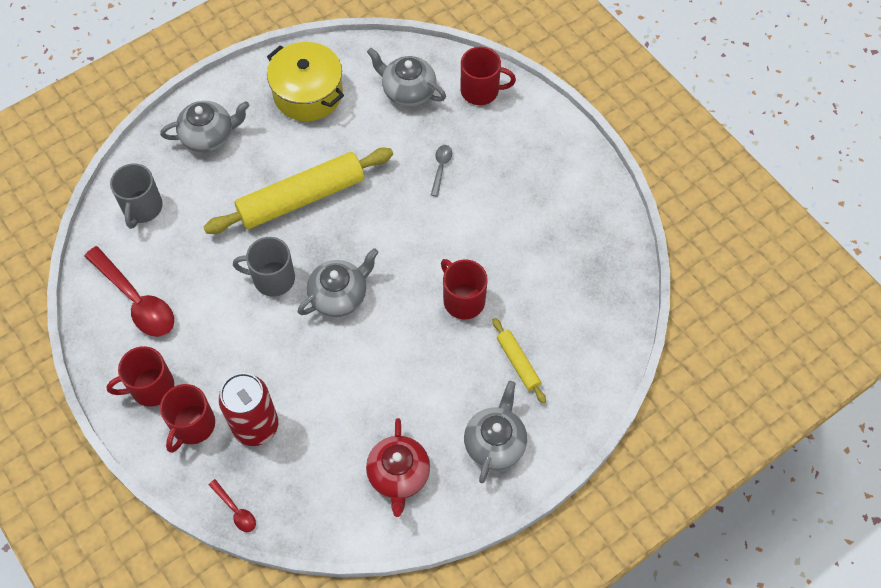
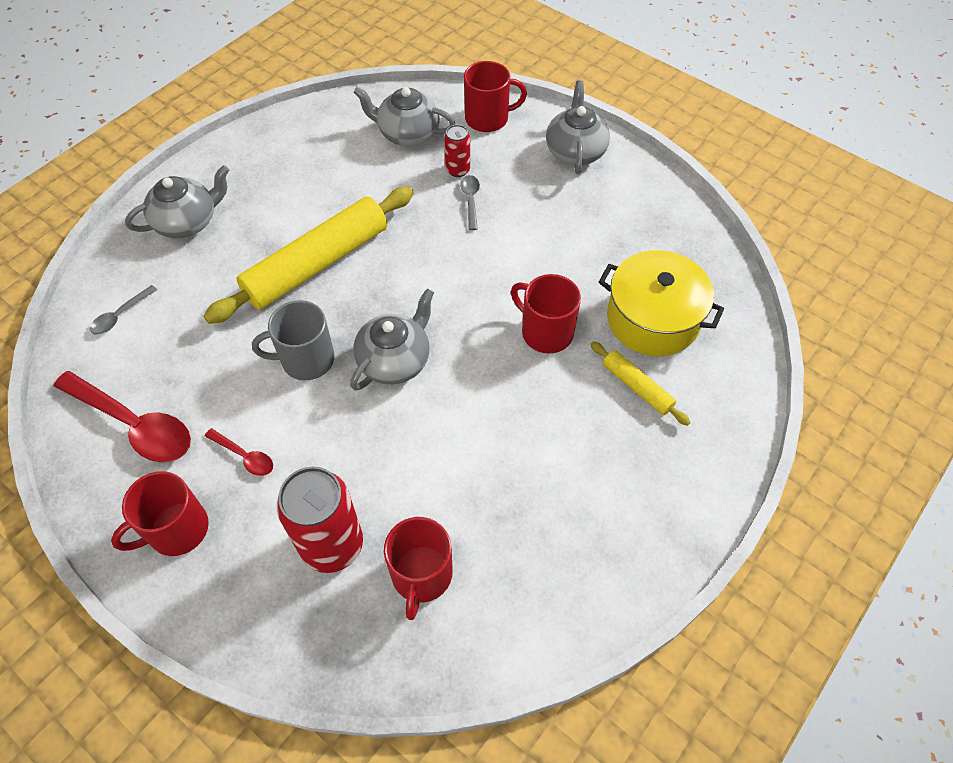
camera: 15 degrees left, 5 degrees down
grey mug [110,164,163,229] -> grey spoon [90,285,157,335]
red mug [160,384,215,453] -> red mug moved to [384,517,453,620]
red spoon [209,479,256,532] -> red spoon moved to [205,428,273,476]
yellow pot [267,42,344,121] -> yellow pot moved to [599,250,724,356]
red teapot [366,418,430,517] -> none
grey teapot [464,381,527,483] -> grey teapot moved to [546,80,610,174]
none -> red can [444,125,470,177]

